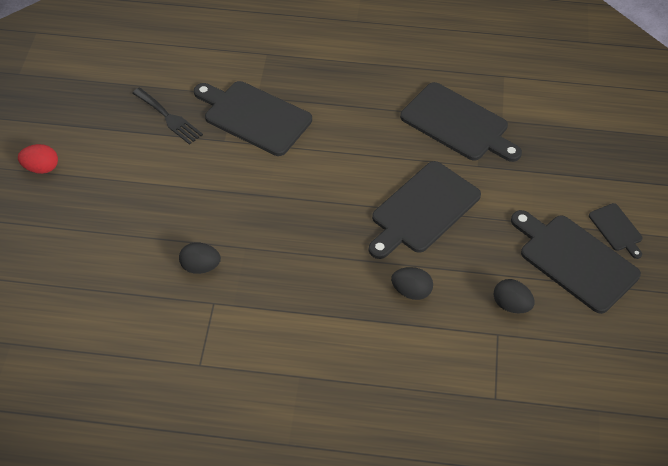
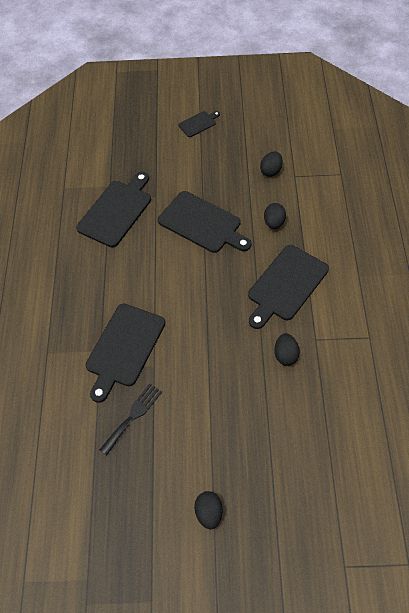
camera: 95 degrees left, 5 degrees up
red egg [18,144,58,174] -> black egg [194,491,223,529]
black cutting board [511,210,641,314] -> black cutting board moved to [248,245,329,329]

